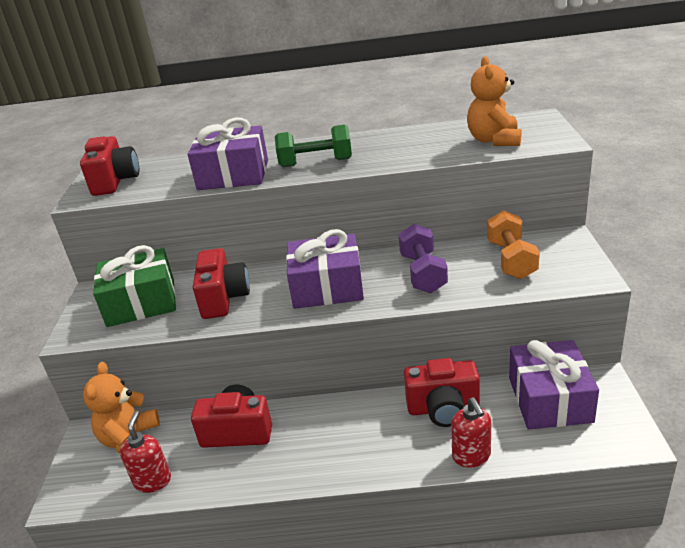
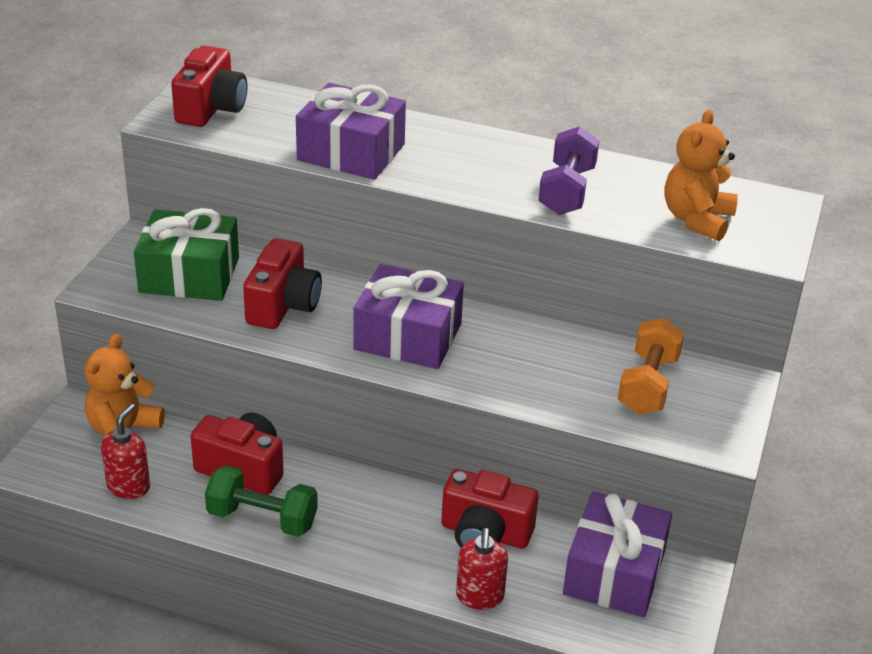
camera: 15 degrees right, 5 degrees up
green dumbbell [275,125,352,167] -> green dumbbell moved to [205,465,318,537]
purple dumbbell [398,224,448,293] -> purple dumbbell moved to [538,126,599,215]

